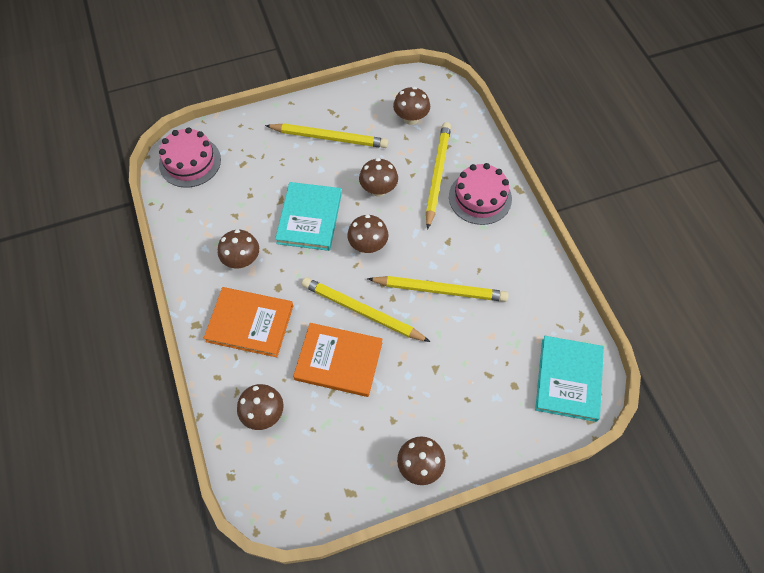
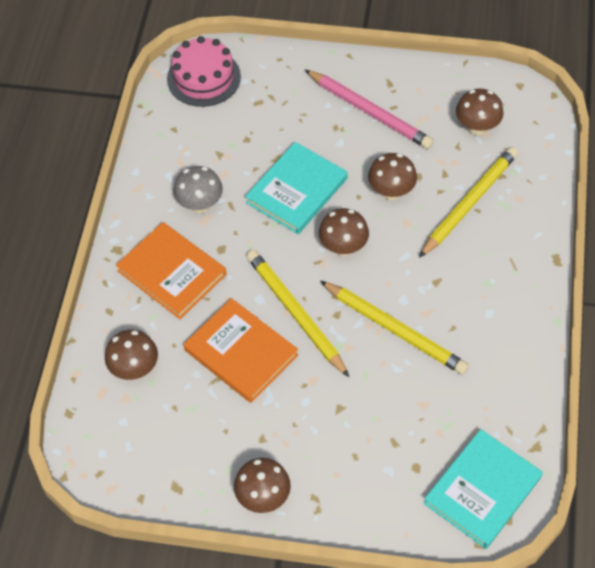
camera: 30 degrees right, 5 degrees down
brown mushroom [218,230,259,268] -> grey mushroom [174,166,223,213]
yellow pencil [265,123,388,148] -> pink pencil [305,70,434,149]
pink cake [449,163,512,225] -> none

